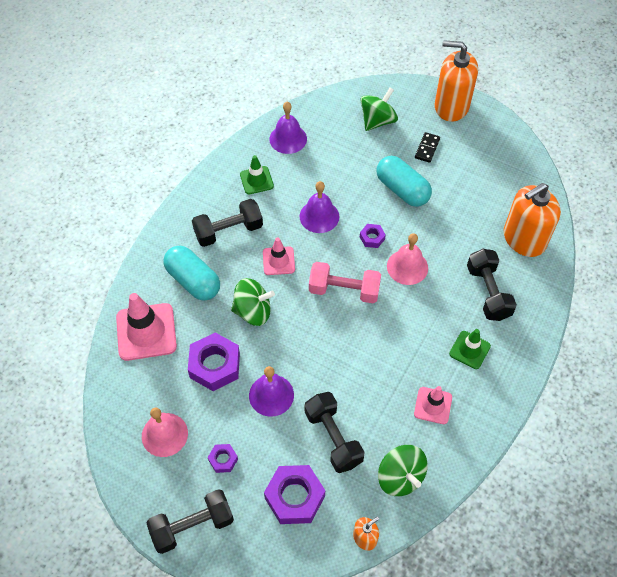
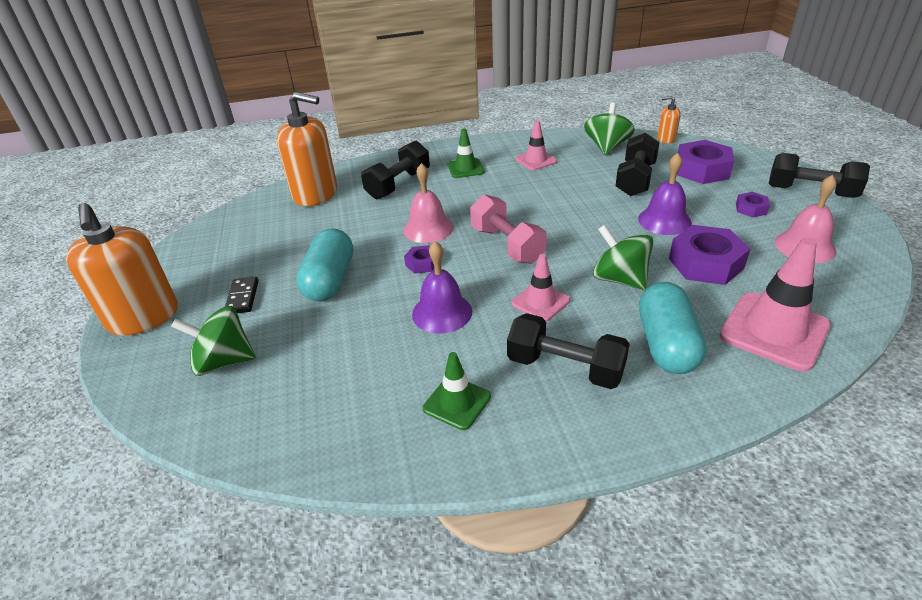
camera: 130 degrees left, 20 degrees down
purple bell [269,102,307,154] -> none
black domino [415,132,440,163] -> black domino turned 75 degrees counterclockwise [225,277,259,313]

